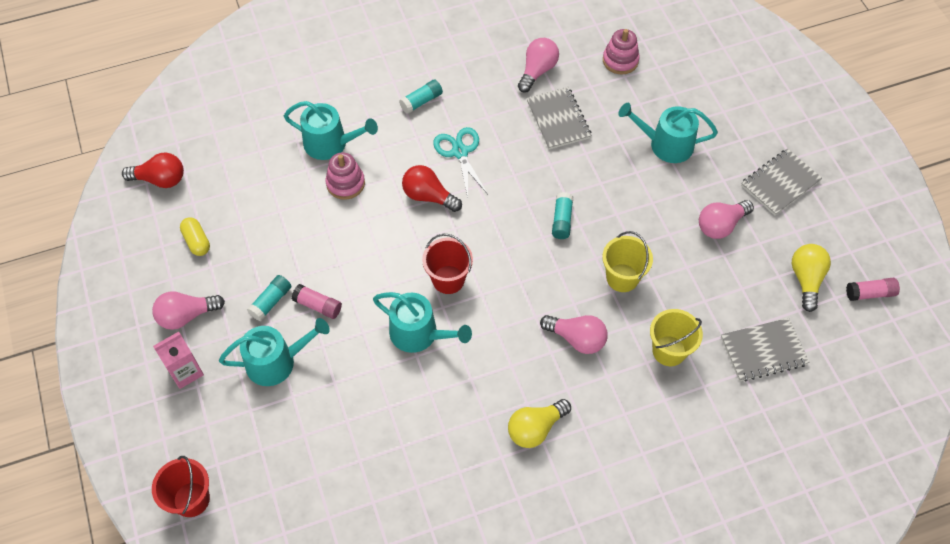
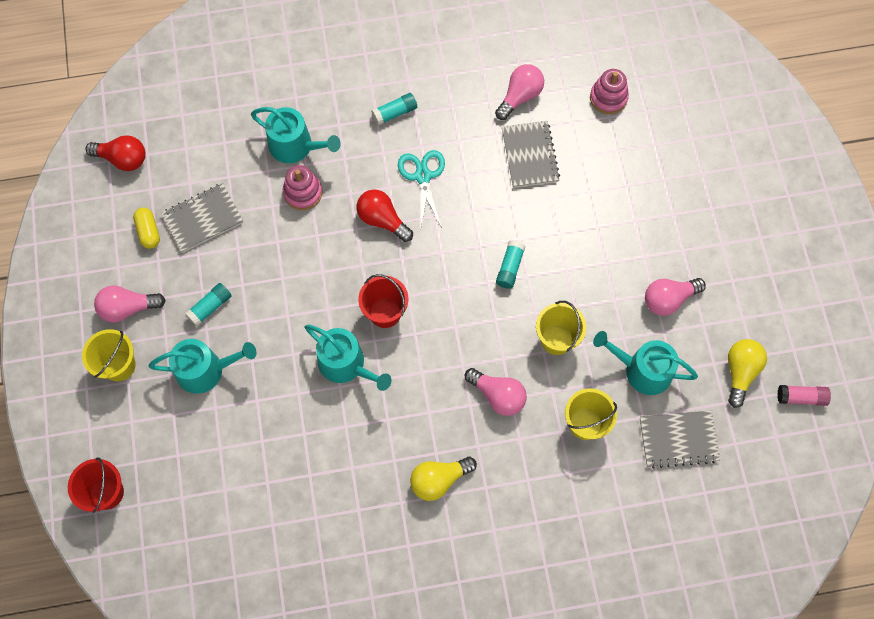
camera: 10 degrees right, 10 degrees up
pink carton [153,332,204,389] -> yellow bucket [82,329,136,381]
pink glue stick [292,284,342,319] -> none
turquoise watering can [618,103,718,163] -> turquoise watering can moved to [593,331,698,395]
grey notebook [741,148,822,216] -> grey notebook moved to [161,183,243,253]

